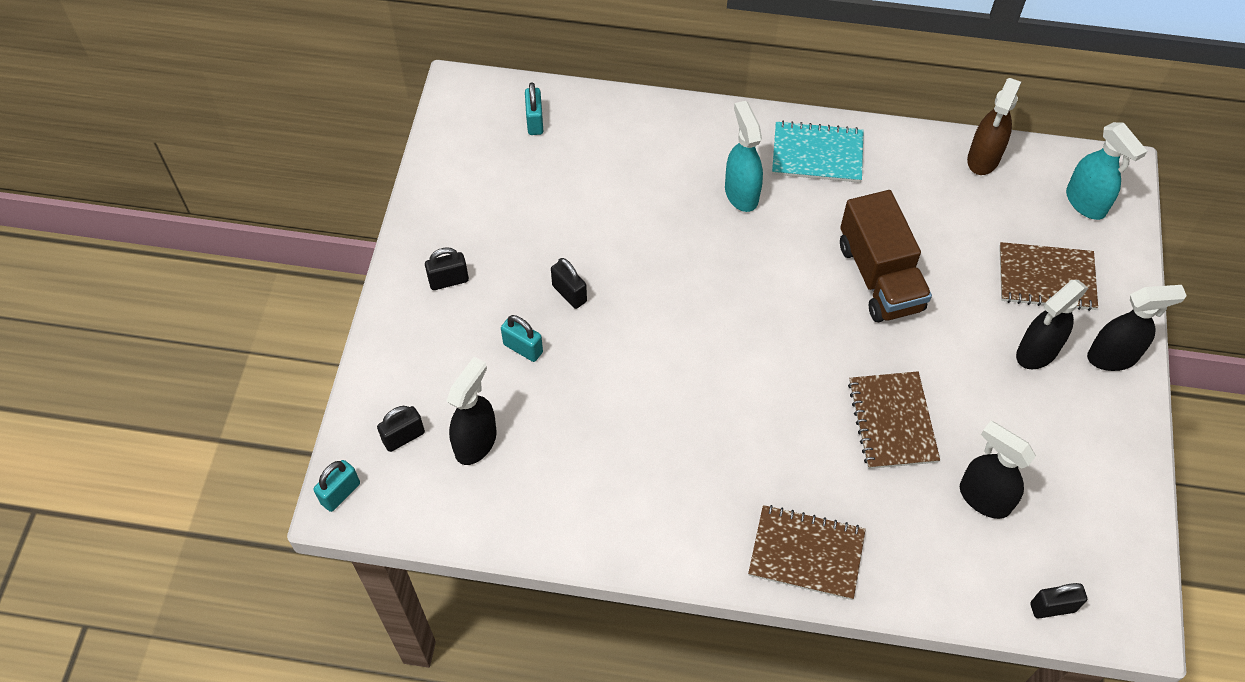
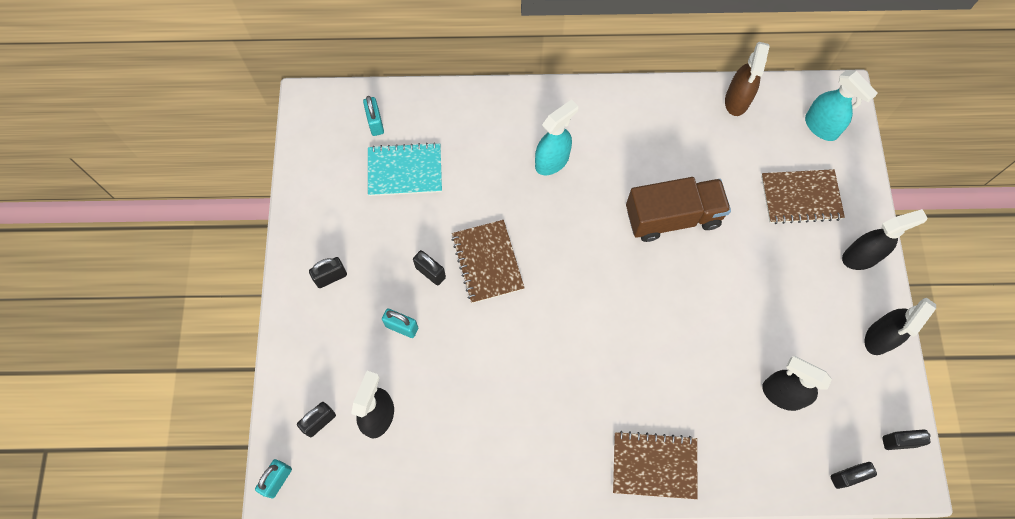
camera: 10 degrees left, 10 degrees up
turquoise spray bottle [725,101,763,212] -> turquoise spray bottle turned 75 degrees clockwise [535,99,578,175]
turquoise notebook [772,121,864,183] -> turquoise notebook moved to [368,142,442,196]
brown truck [840,190,932,322] -> brown truck turned 75 degrees counterclockwise [626,177,731,242]
brown notebook [848,371,940,469] -> brown notebook moved to [451,220,525,303]
black spray bottle [1016,280,1088,369] -> black spray bottle moved to [865,298,936,355]
none -> black padlock [882,430,931,450]

